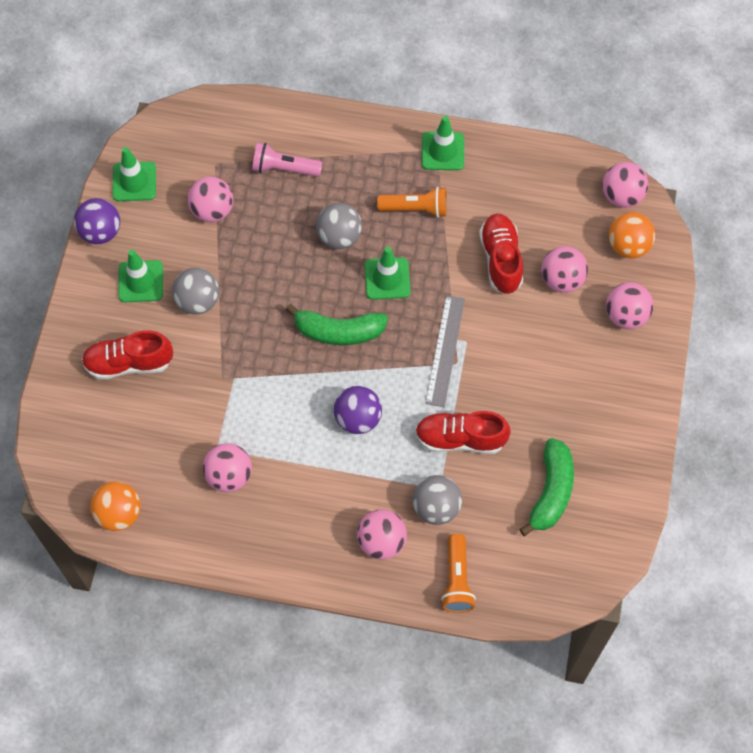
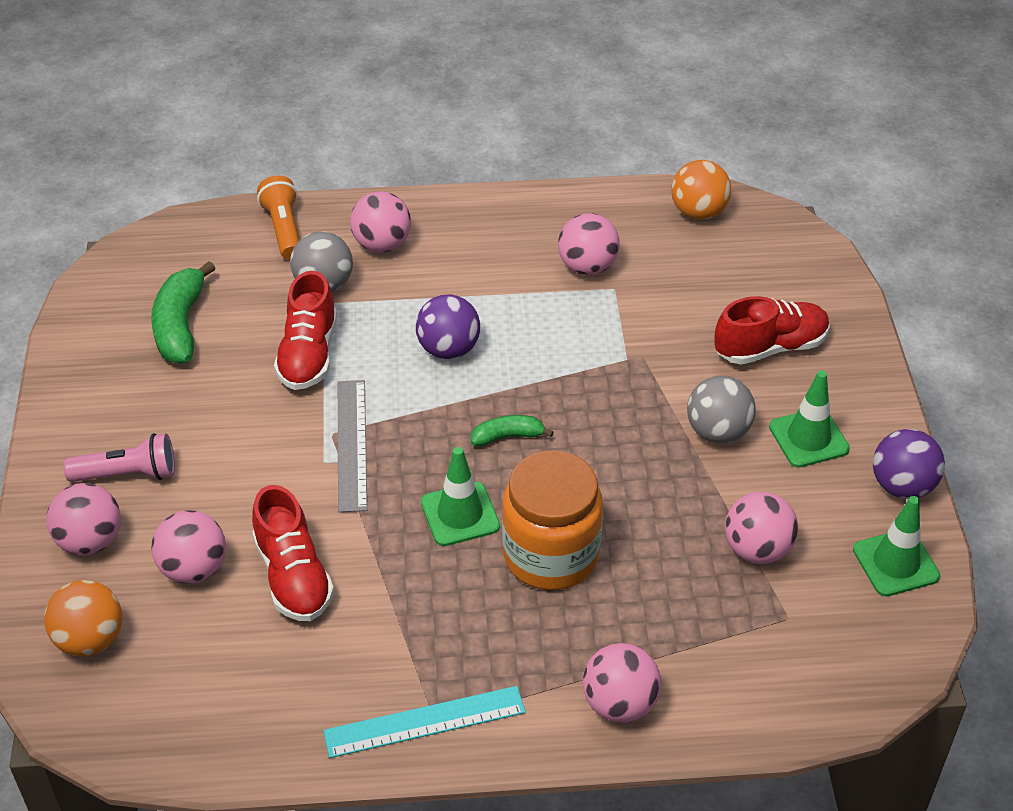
camera: 165 degrees right, 20 degrees down
pink flashlight [252,143,323,177] -> pink flashlight moved to [63,433,175,482]
green banana [286,304,388,345] -> green banana [471,415,553,446], size x0.56
grey ball [316,203,362,249] -> orange jar [502,450,603,590]
orange flashlight [377,186,447,218] -> none
red shoe [415,411,511,454] -> red shoe turned 105 degrees clockwise [274,271,337,390]
green traffic cone [422,116,464,170] -> turquoise ruler [323,686,526,758]
pink ball [602,162,649,208] -> pink ball moved to [583,643,661,723]

